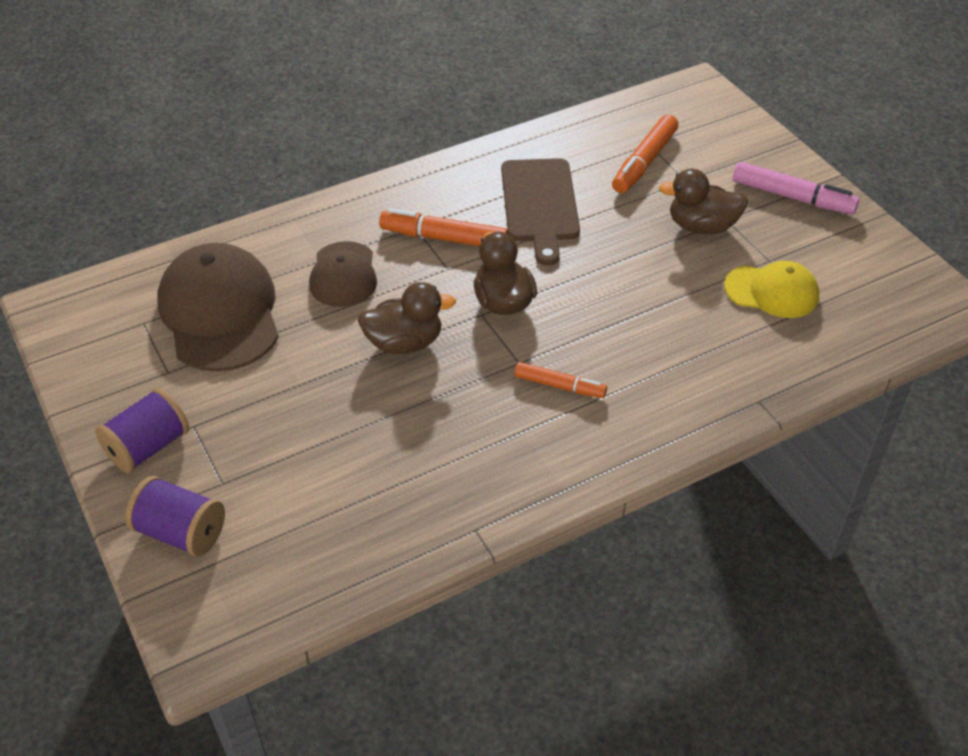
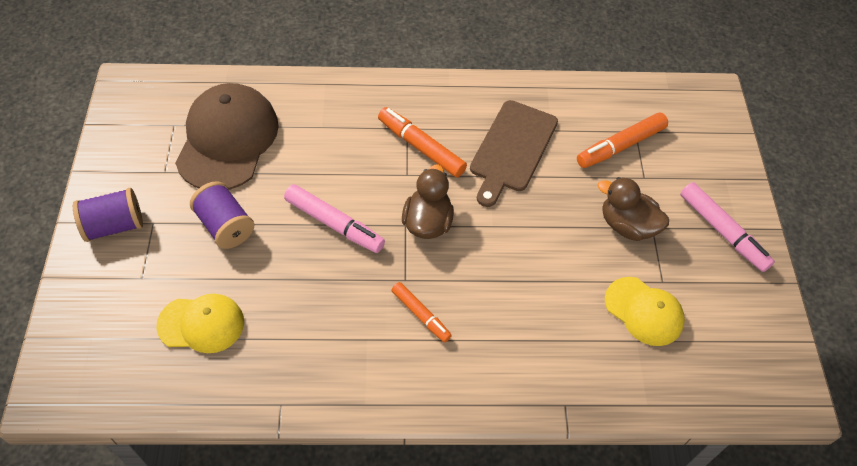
camera: 25 degrees right, 10 degrees up
purple spool [126,476,225,557] -> purple spool moved to [190,181,254,249]
brown cap [309,241,377,307] -> none
brown duck [358,282,456,354] -> pink marker [284,184,385,253]
none -> yellow cap [156,294,244,353]

